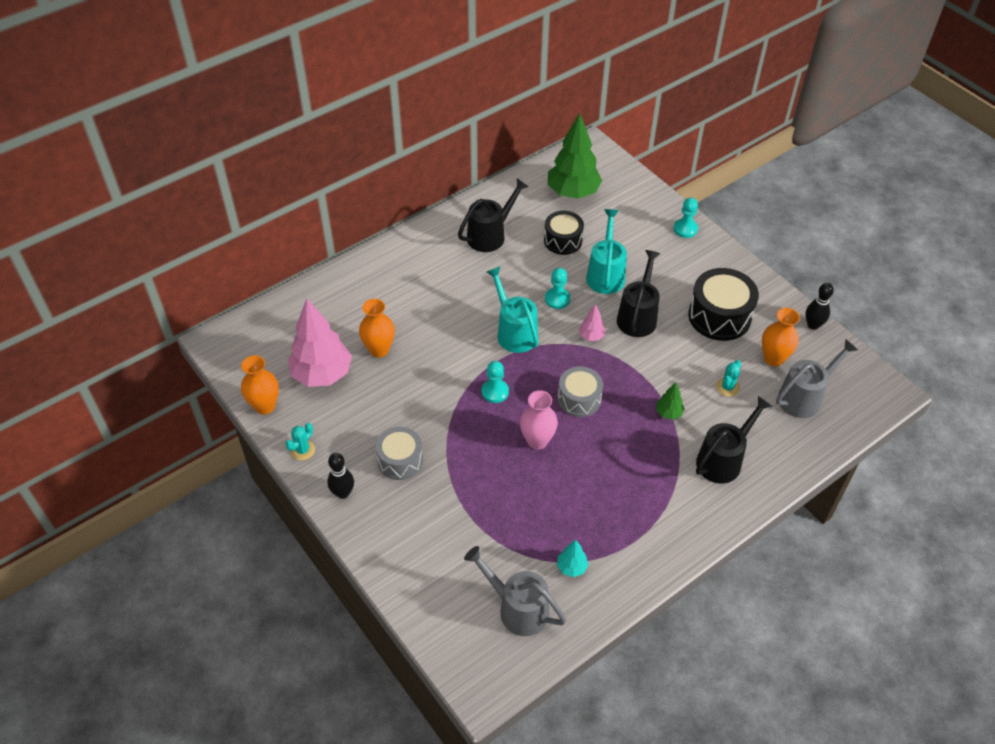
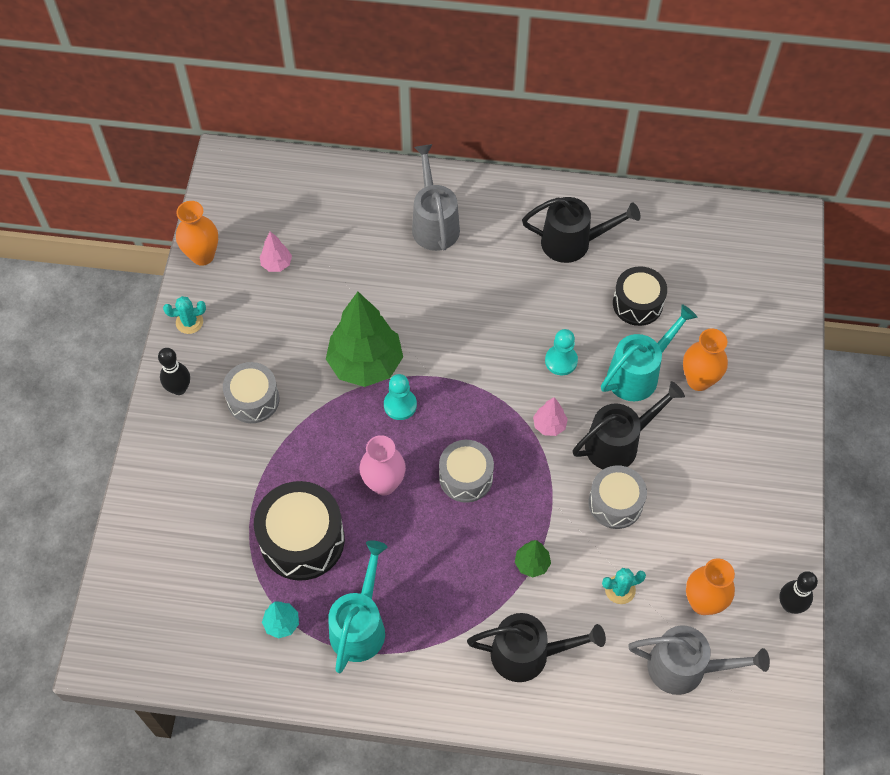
camera: 45 degrees right, 10 degrees up
pink tree [288,299,352,387] -> pink tree [260,231,292,272], size x0.44
orange vase [359,299,395,357] -> orange vase moved to [683,328,728,391]
grey watering can [464,546,566,636] -> grey watering can moved to [412,144,460,251]
turquoise watering can [487,266,539,353] -> turquoise watering can moved to [328,540,387,673]
green tree [547,113,602,199] -> green tree moved to [326,292,403,387]
turquoise pawn [673,198,698,238] -> none
black drum [688,268,759,341] -> black drum moved to [254,481,345,581]
none -> grey drum [588,465,647,529]

